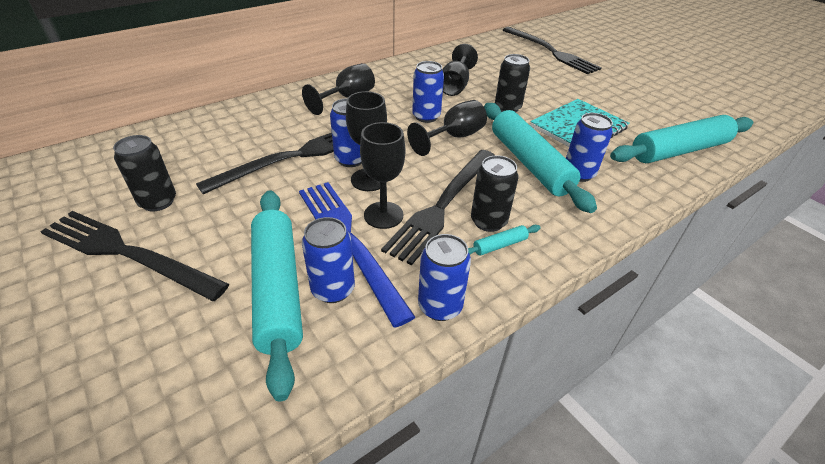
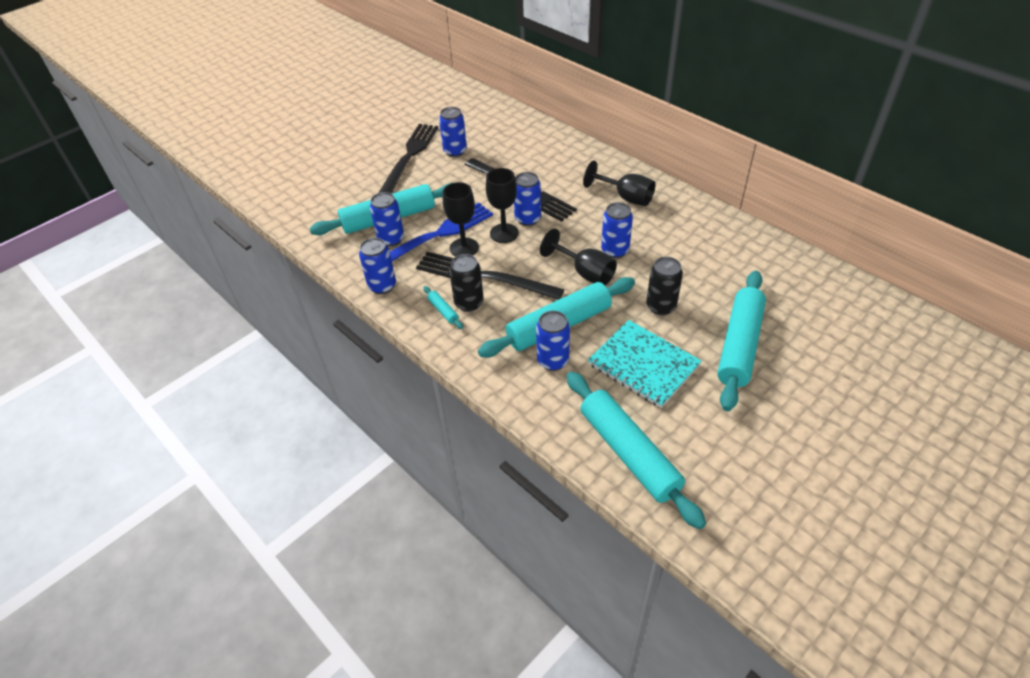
camera: 85 degrees right, 5 degrees up
black can [113,135,176,211] -> blue can [439,107,467,157]
black goblet [442,44,478,96] -> none
black fork [503,27,602,74] -> none
none -> turquoise rolling pin [717,271,766,411]

